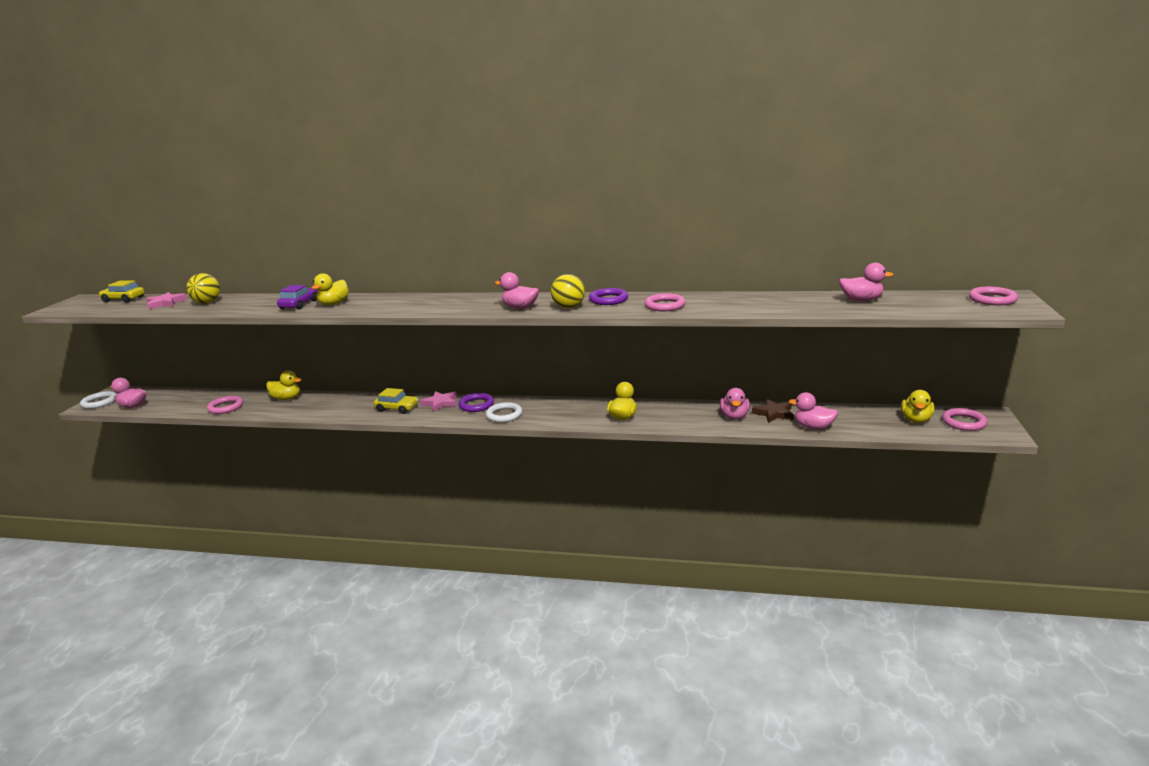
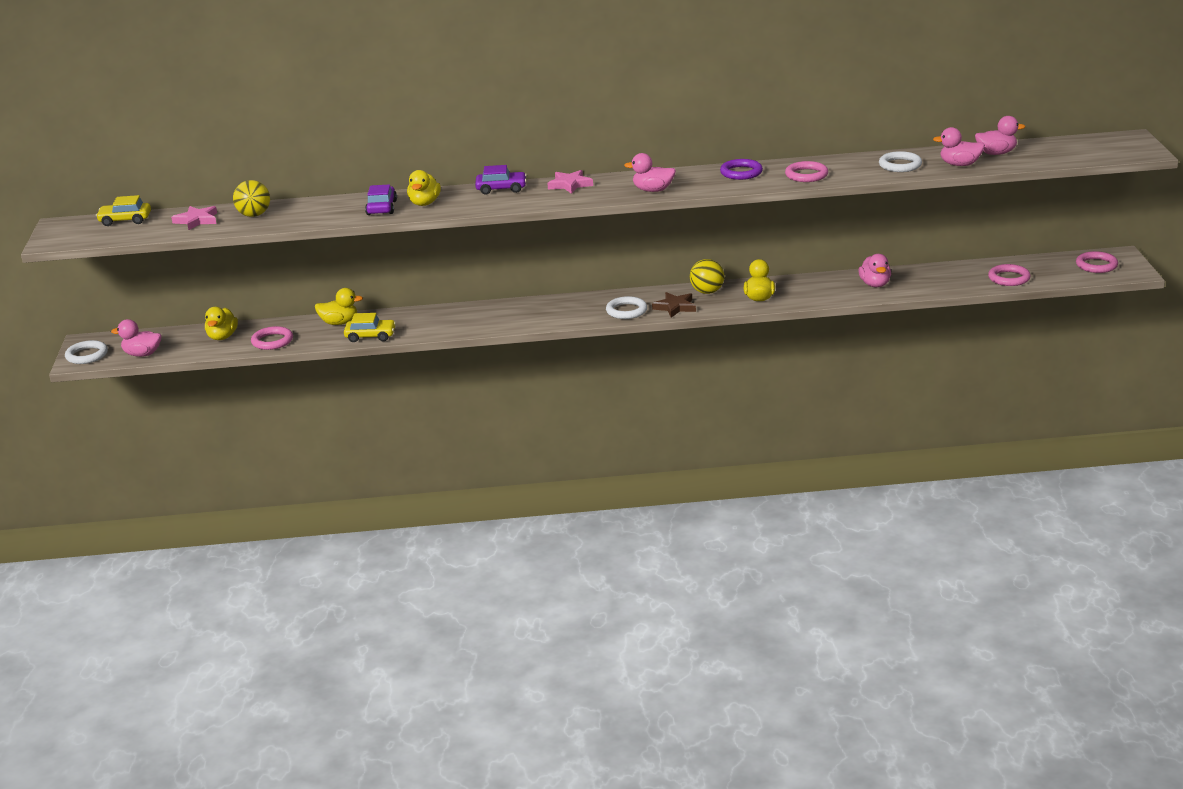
camera: 15 degrees left, 5 degrees up
yellow car [374,388,419,414] -> yellow car moved to [344,313,396,342]
pink star [420,391,457,412] -> pink star moved to [547,170,593,194]
purple ring [458,393,494,412] -> none
yellow ball [551,274,585,309] -> yellow ball moved to [690,259,725,294]
brown star [752,399,794,423] -> brown star moved to [652,292,696,317]
pink duck [788,392,838,430] -> pink duck moved to [933,127,985,166]
yellow duck [901,390,935,423] -> yellow duck moved to [205,307,238,340]
pink ring [969,287,1018,305] -> pink ring moved to [988,264,1031,286]
none -> purple car [475,165,527,195]
none -> white ring [879,151,922,172]

